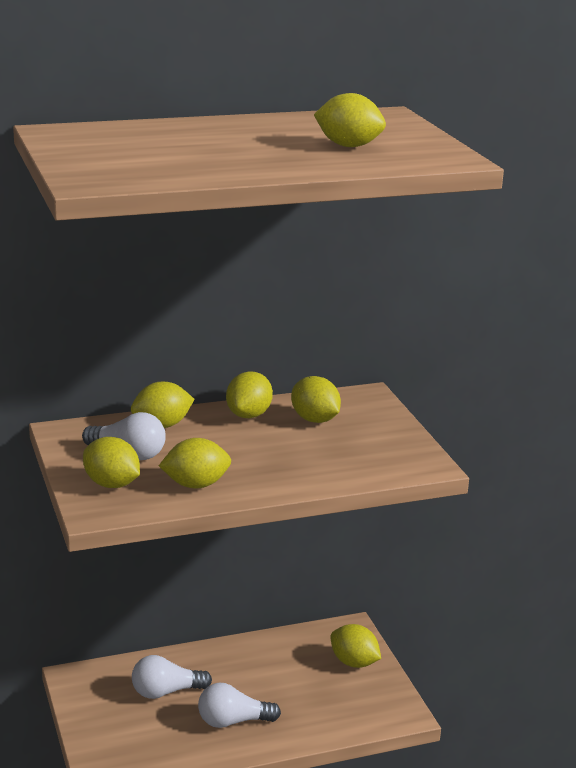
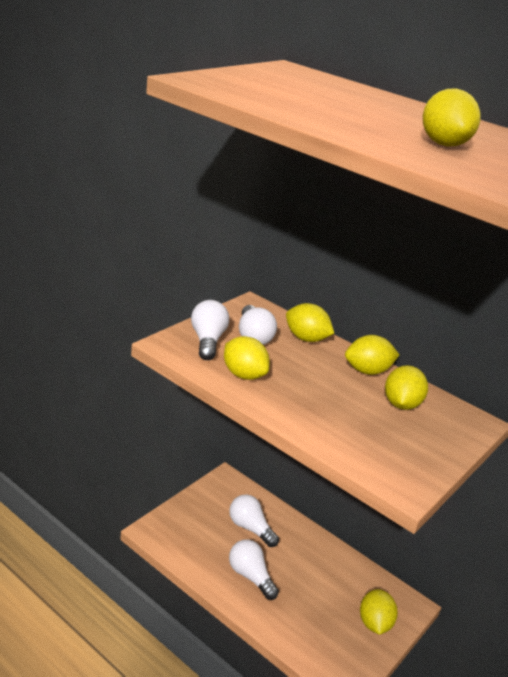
camera: 55 degrees right, 5 degrees up
yellow lemon [83,437,140,488] -> white light bulb [191,300,229,360]

